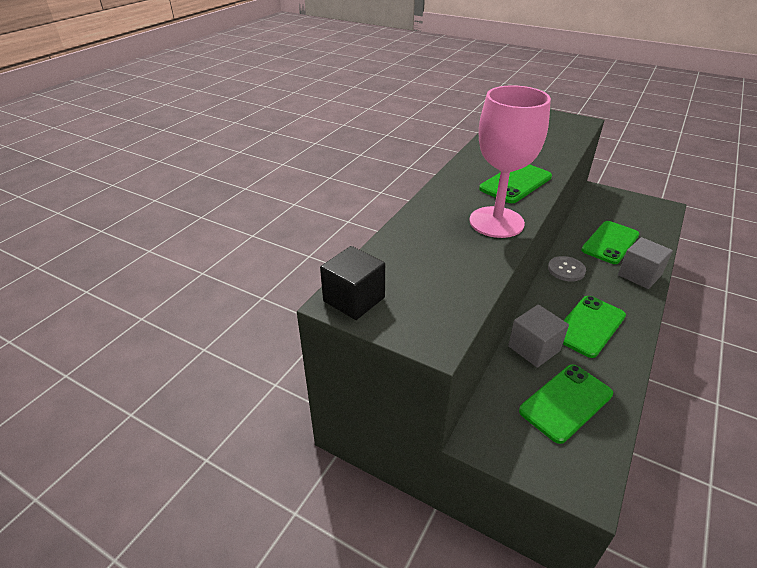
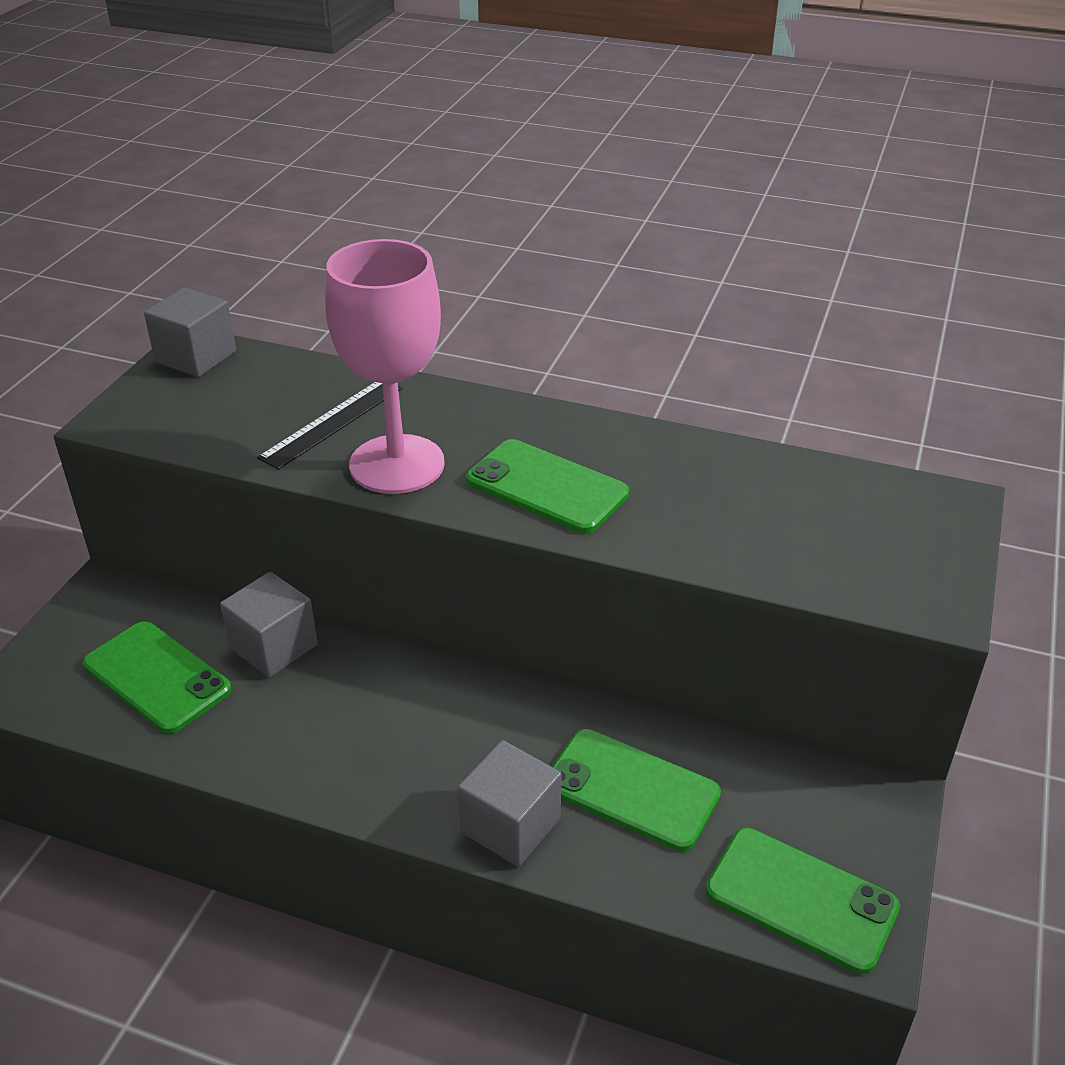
camera: 80 degrees right, 0 degrees up
black cube [320,246,385,320] -> grey cube [144,287,236,377]
grey button [548,256,586,282] -> none
green phone [563,296,626,358] -> green phone moved to [706,828,900,974]
none -> black ruler [257,382,402,470]

